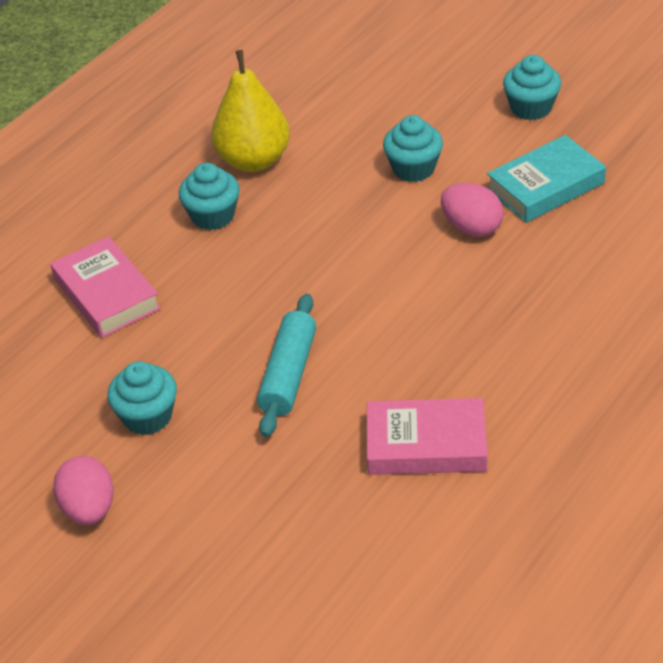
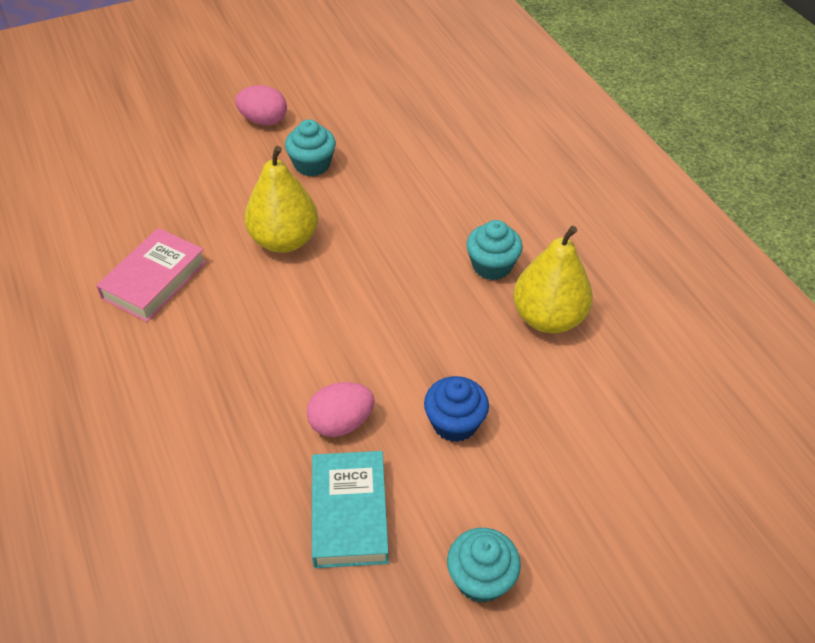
camera: 115 degrees right, 5 degrees up
pink book [50,236,161,338] -> none
turquoise rolling pin [257,294,316,437] -> yellow pear [245,146,318,253]
turquoise cupcake [383,115,443,182] -> blue cupcake [424,376,489,442]

